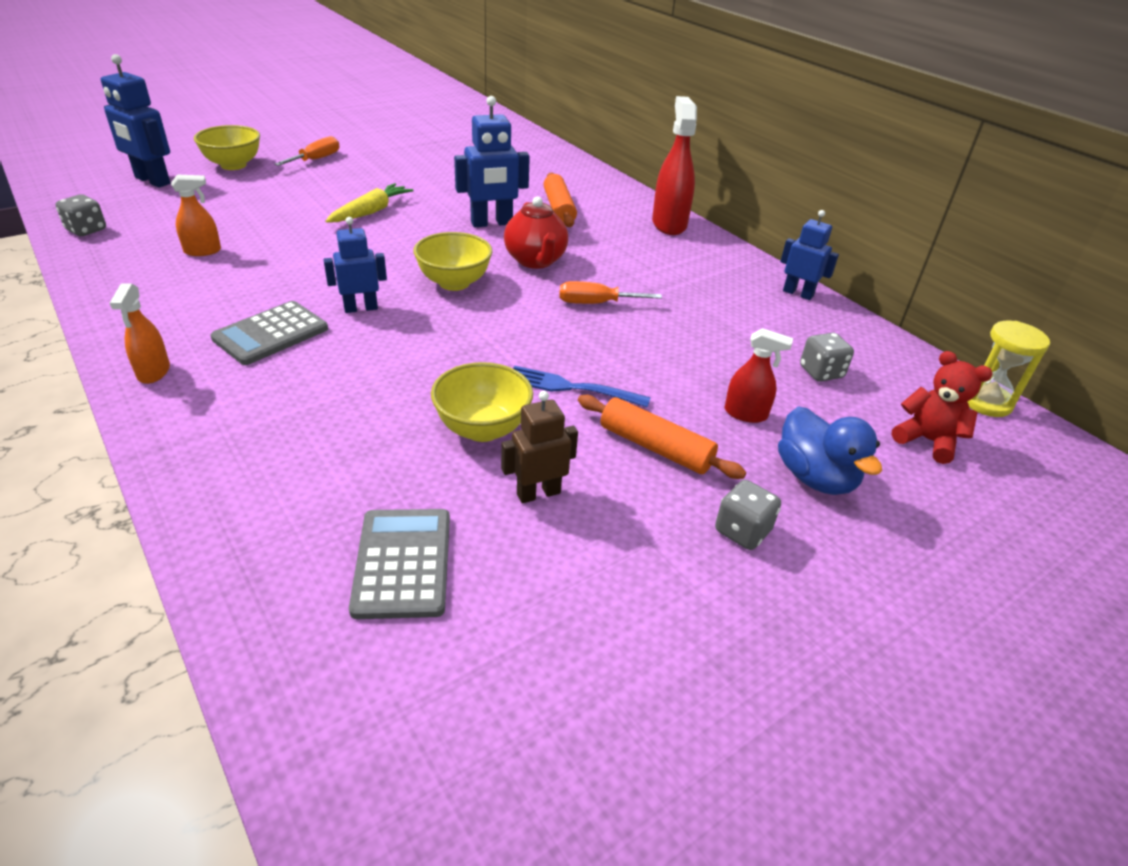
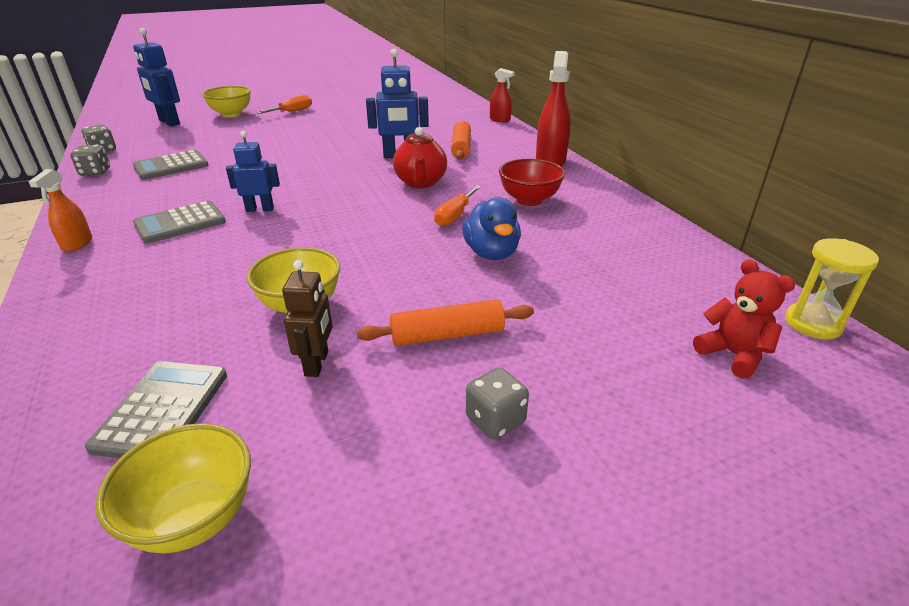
camera: 15 degrees right, 5 degrees down
orange spray bottle [171,175,221,256] -> grey calculator [133,150,209,180]
yellow carrot [325,183,414,223] -> none
yellow bowl [413,232,492,291] -> yellow bowl moved to [96,423,251,553]
brown robot [501,391,578,503] -> brown robot turned 105 degrees clockwise [282,260,333,377]
blue fork [513,366,651,407] -> none
orange screwdriver [559,281,662,304] -> orange screwdriver turned 75 degrees counterclockwise [434,185,481,227]
orange rolling pin [578,395,746,479] -> orange rolling pin turned 60 degrees counterclockwise [356,300,534,346]
red spray bottle [725,328,793,423] -> red spray bottle moved to [490,68,515,122]
blue duck [778,406,882,495] -> blue duck moved to [462,197,521,260]
blue robot [780,210,839,300] -> none
grey dice [800,333,854,382] -> grey dice moved to [70,145,110,176]
none -> red bowl [499,159,565,206]

